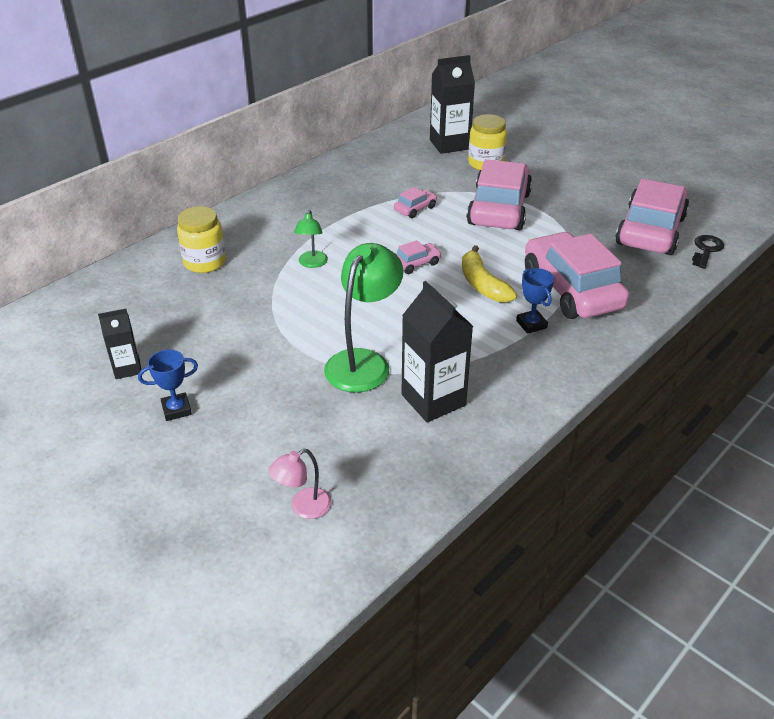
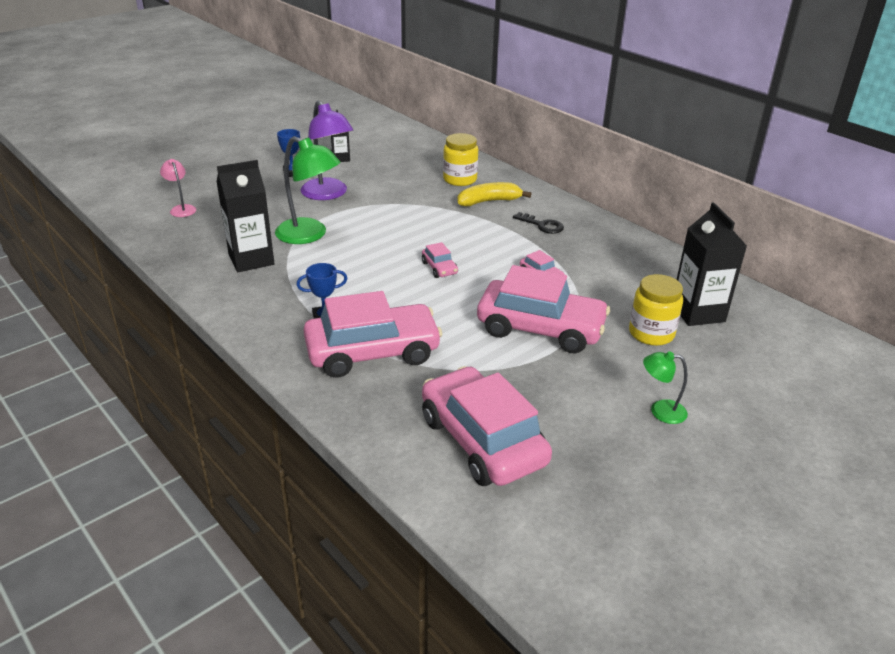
camera: 95 degrees right, 5 degrees down
green lamp [294,210,328,268] -> green lamp moved to [643,351,688,424]
yellow banana [462,245,517,303] -> yellow banana moved to [458,182,531,206]
pink car [615,179,689,255] -> pink car turned 150 degrees counterclockwise [422,366,552,486]
black key [692,235,724,269] -> black key moved to [513,212,564,234]
none -> purple lamp [301,101,353,200]

